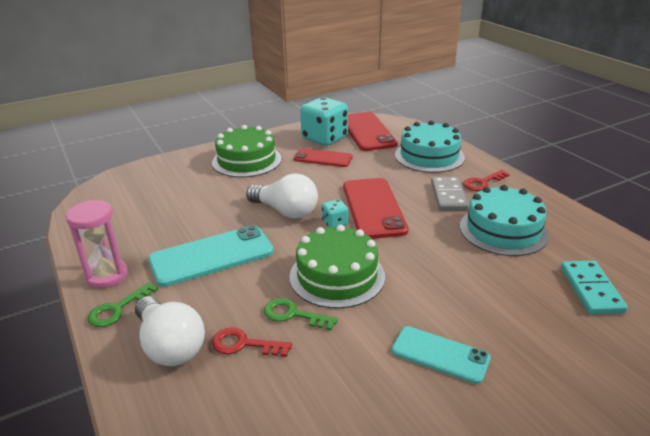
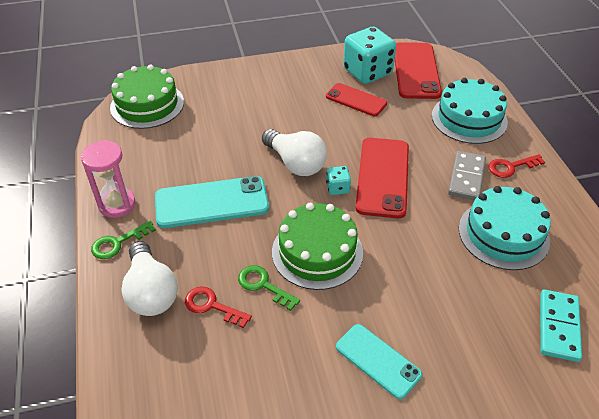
camera: 15 degrees right, 15 degrees up
green cake [212,125,281,177] -> green cake moved to [110,64,184,129]

